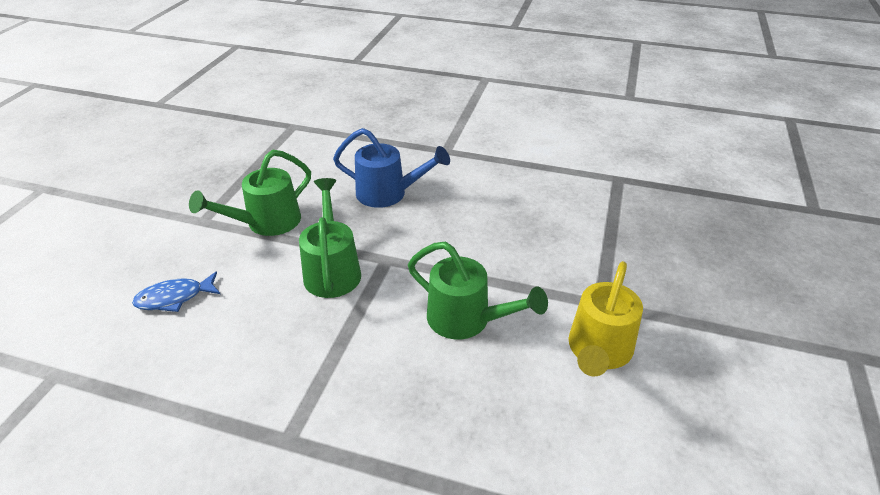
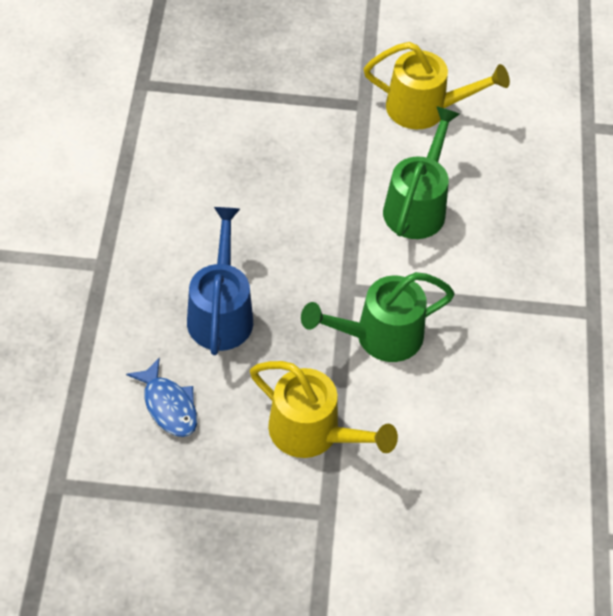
camera: 105 degrees left, 15 degrees up
blue fish [132,272,220,312] -> blue fish moved to [126,358,197,437]
green watering can [189,150,311,236] -> yellow watering can [250,361,398,458]

